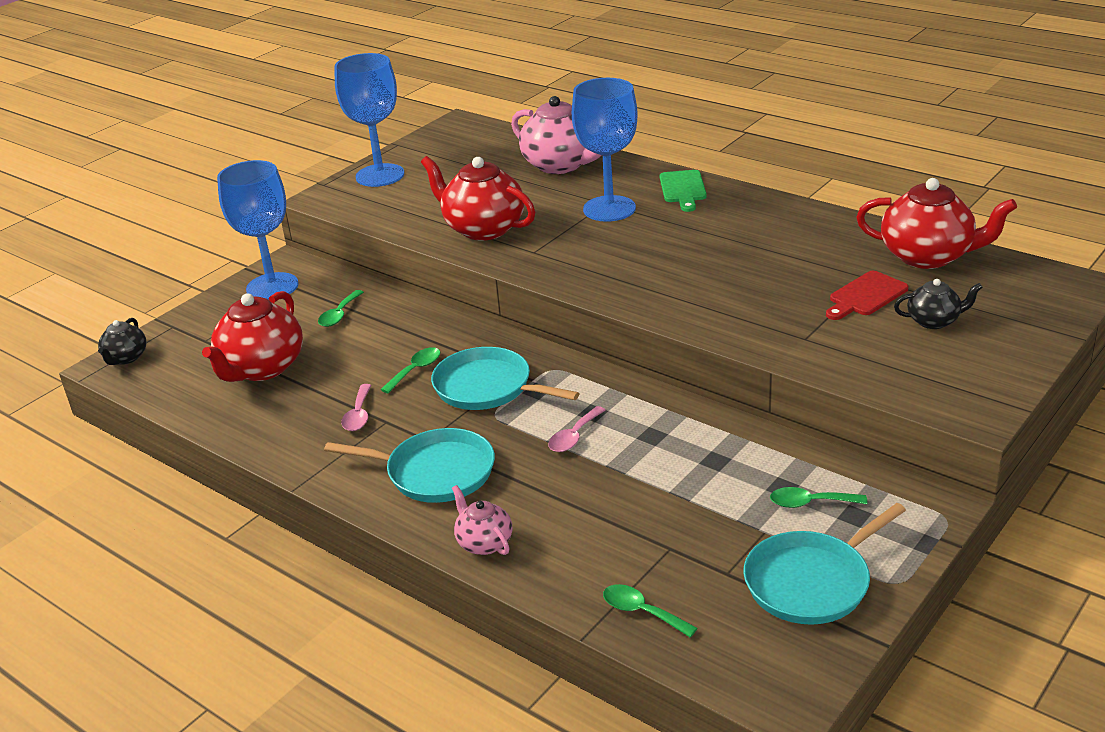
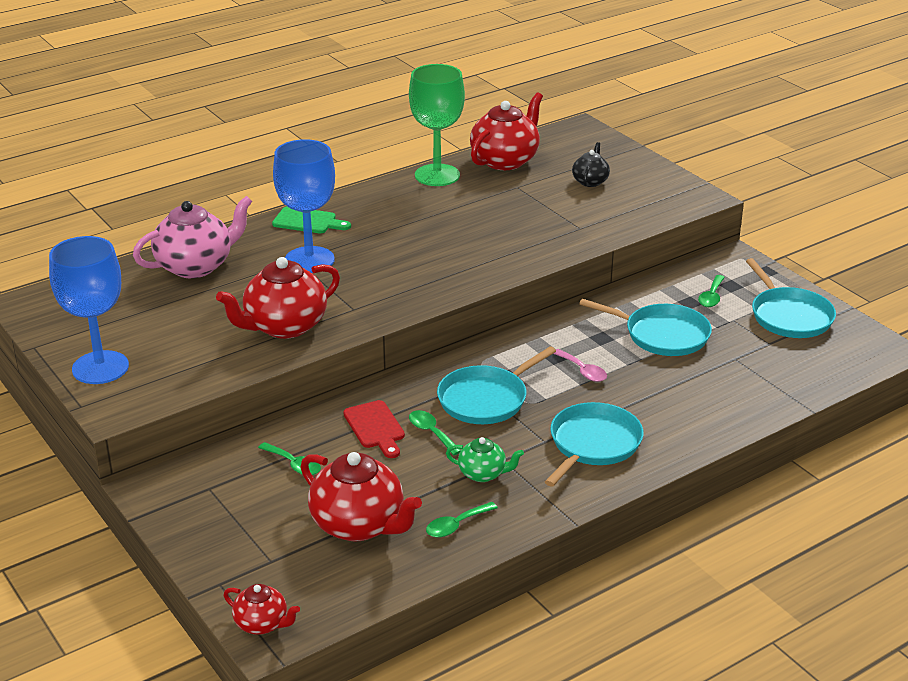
camera: 75 degrees left, 0 degrees up
black teapot [98,318,147,365] -> red teapot [224,584,300,635]
blue goblet [217,160,299,300] -> none
pink spoon [341,384,372,431] -> green teapot [446,437,524,482]
pink teapot [452,485,512,555] -> none
green spoon [603,584,697,638] -> green spoon moved to [426,502,498,537]
red cutting board [826,271,908,320] -> red cutting board moved to [343,400,405,458]
none -> green goblet [409,64,465,186]
none -> turquoise pan [579,299,712,356]

